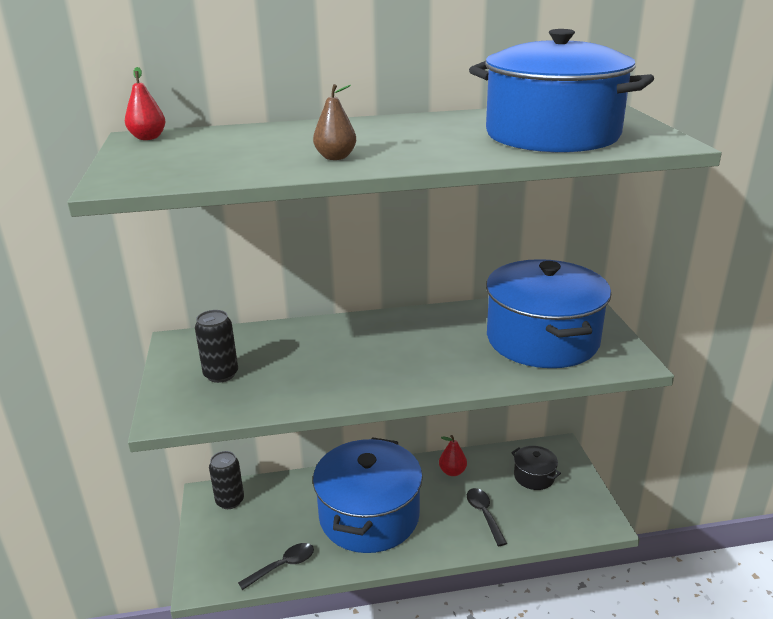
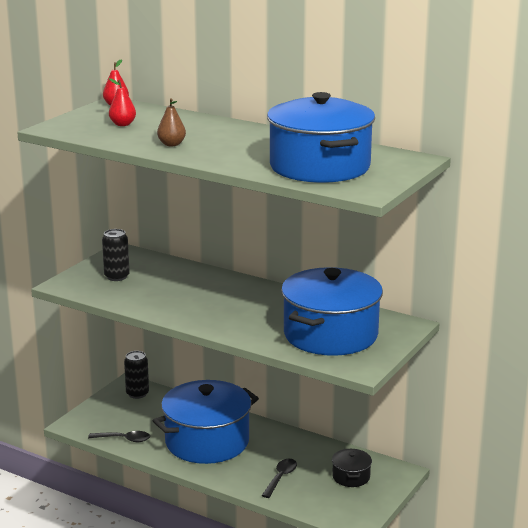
camera: 40 degrees right, 5 degrees down
red pear [439,435,467,476] -> red pear moved to [109,78,136,126]

